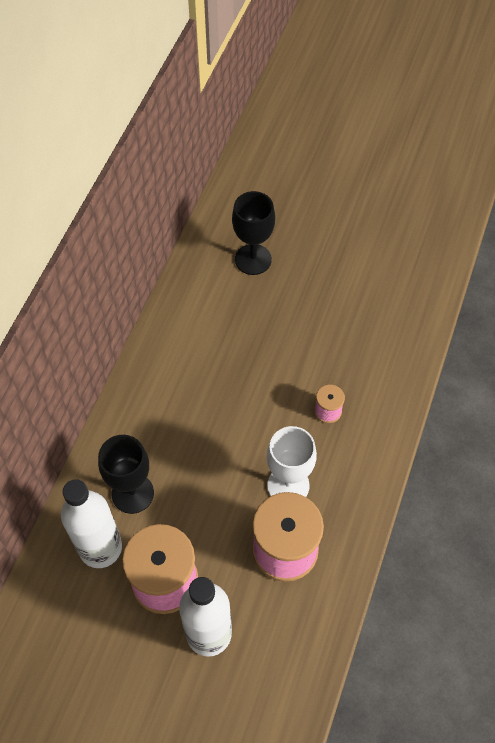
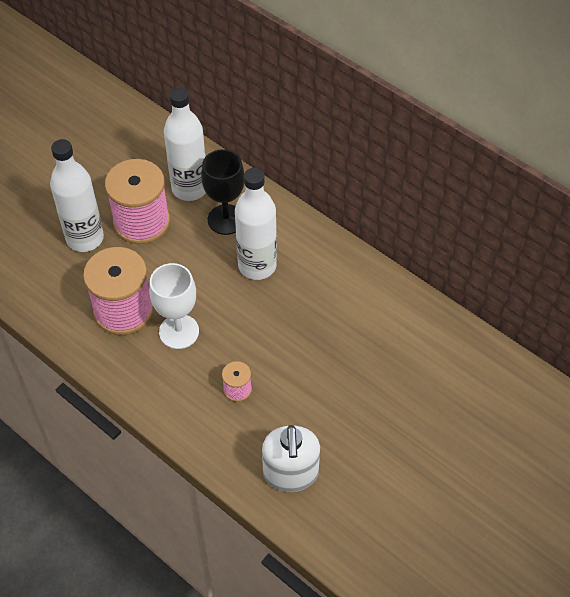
camera: 110 degrees right, 5 degrees down
black goblet [232,191,275,275] -> none
none -> white bottle [235,168,277,280]
none -> white soap dispenser [262,425,320,492]

